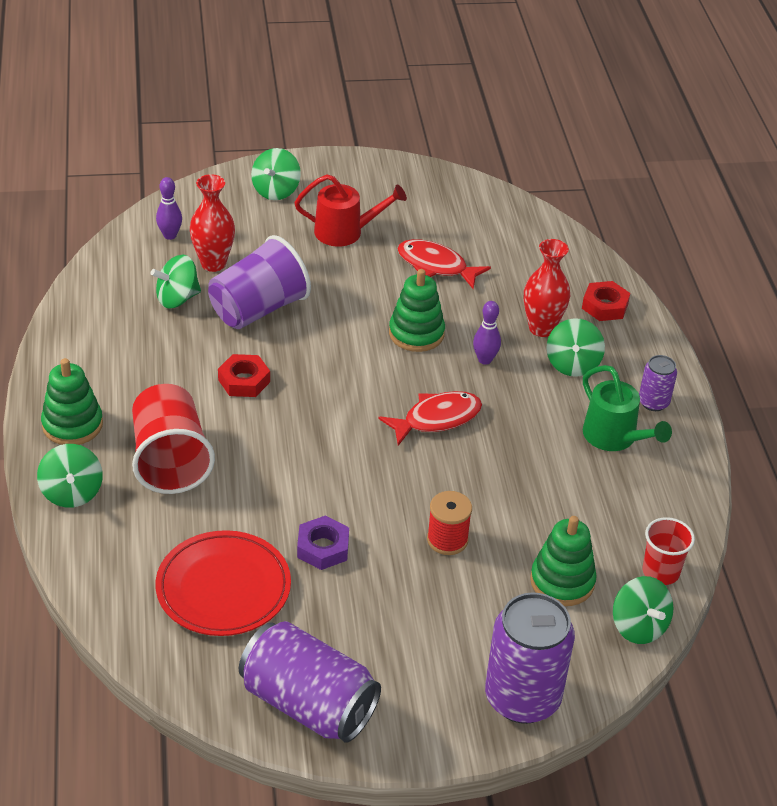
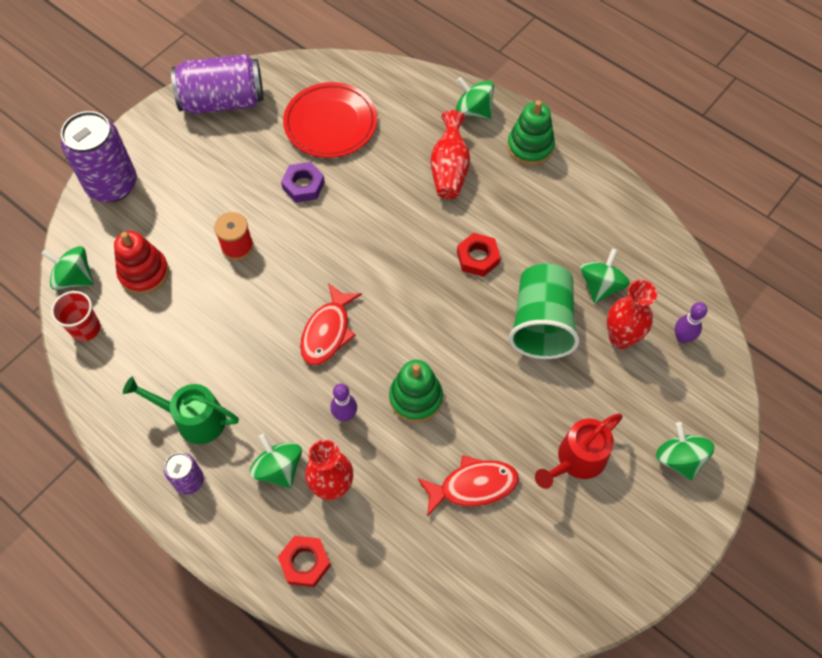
camera: 140 degrees right, 20 degrees up
red cup [132,384,215,494] -> red vase [431,110,470,199]
purple cup [208,235,311,329] -> green cup [509,263,580,359]
green stacking toy [530,516,597,606] -> red stacking toy [114,231,169,294]

